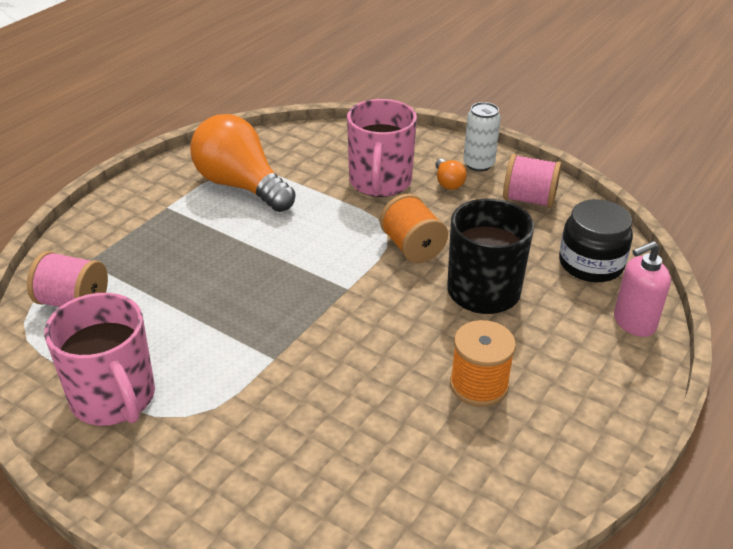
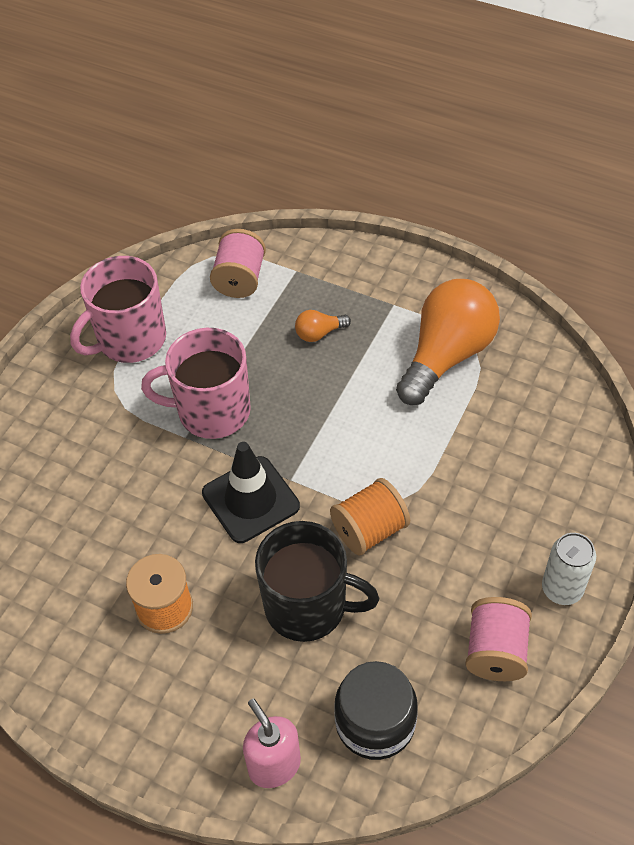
camera: 85 degrees right, 15 degrees up
pink mug [347,99,417,197] -> pink mug moved to [141,328,251,439]
orange light bulb [435,159,467,190] -> orange light bulb moved to [295,310,351,342]
none -> black traffic cone [202,442,300,543]

